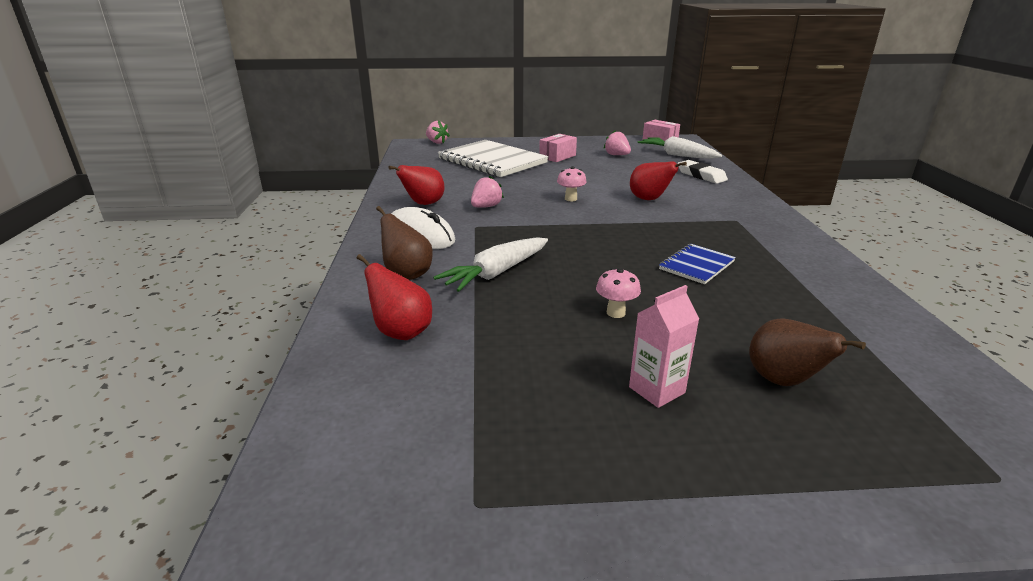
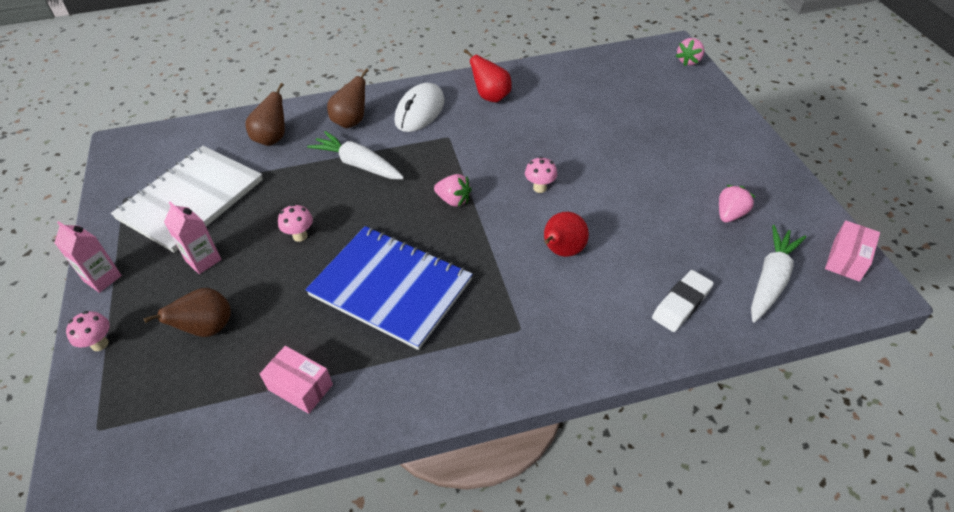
camera: 80 degrees right, 20 degrees up
red pear [357,254,432,340] -> brown pear [246,83,285,146]
white notebook [438,140,548,177] -> white notebook moved to [111,146,263,253]
pink strawberry [471,175,504,208] -> pink strawberry moved to [434,174,472,207]
pink box [539,134,577,162] -> pink box moved to [260,346,333,414]
blue notebook [659,244,736,284] -> blue notebook [305,226,473,350], size x2.07
none -> pink carton [54,221,122,293]
none -> pink mushroom [66,311,110,351]

